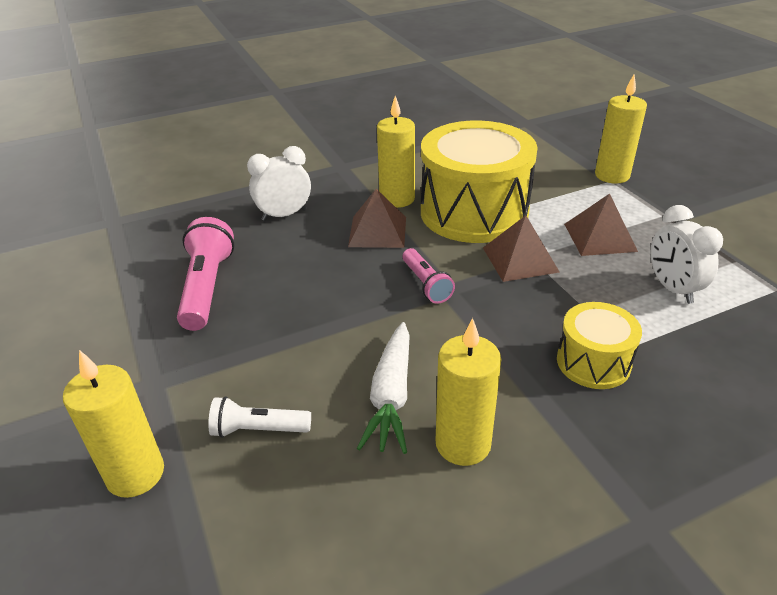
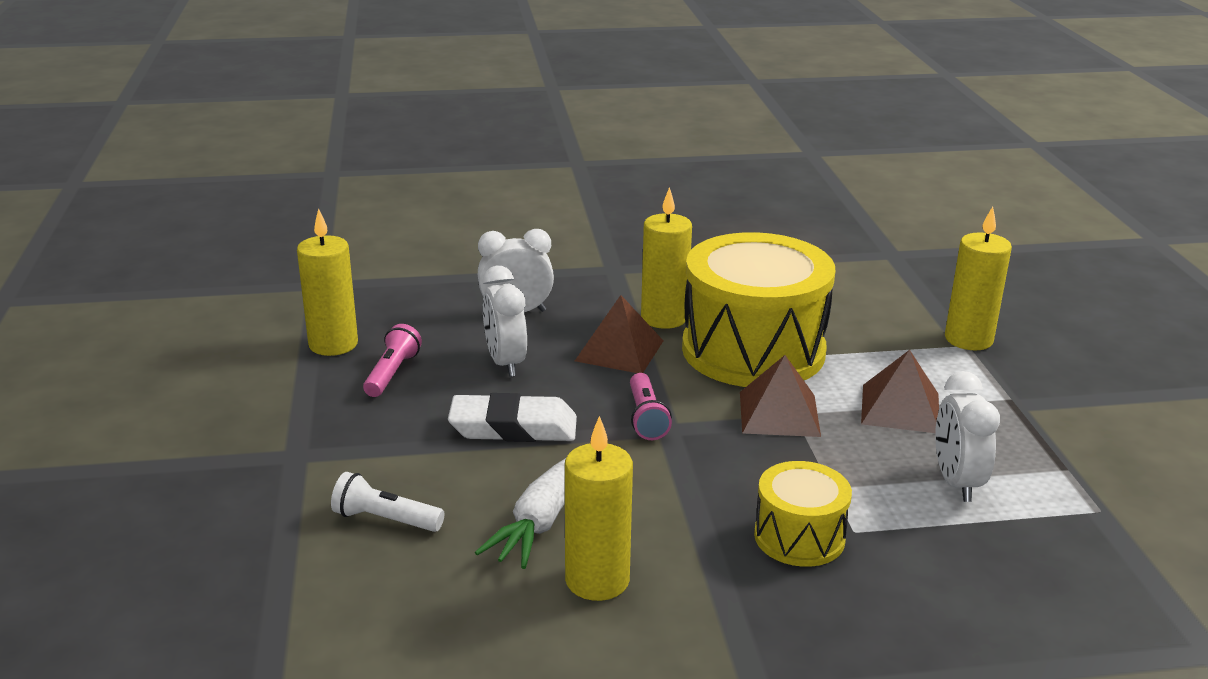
camera: 15 degrees right, 10 degrees down
yellow candle [63,350,164,498] -> yellow candle moved to [297,208,358,356]
pink flashlight [177,217,235,331] -> pink flashlight [363,324,422,397], size x0.61
none -> white eraser [448,393,577,442]
none -> white clock [483,266,527,377]

